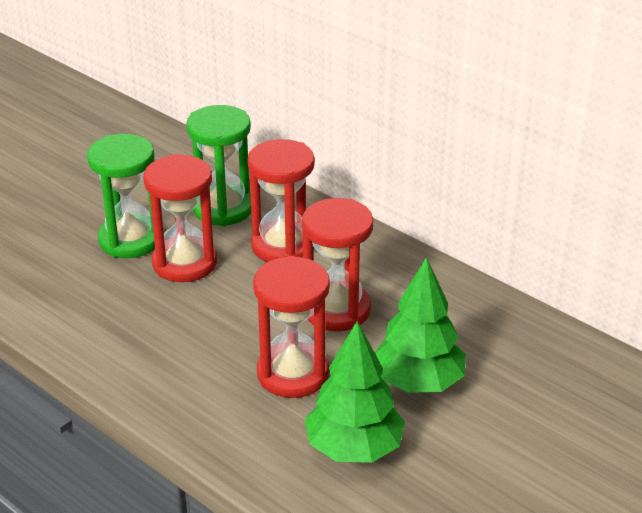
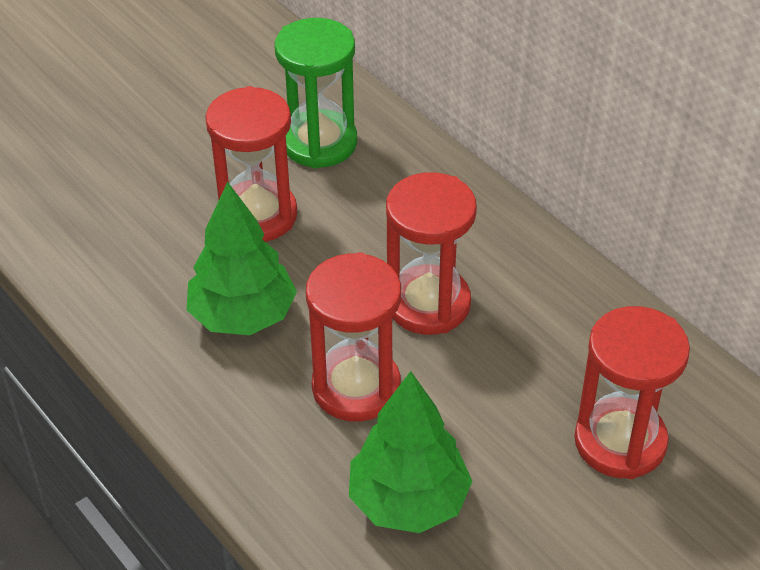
camera: 10 degrees right, 10 degrees up
green hourglass [87,134,155,258] -> none
red hourglass [248,139,315,262] -> red hourglass moved to [574,306,690,479]
green tree [375,257,466,393] -> green tree moved to [187,182,297,335]

